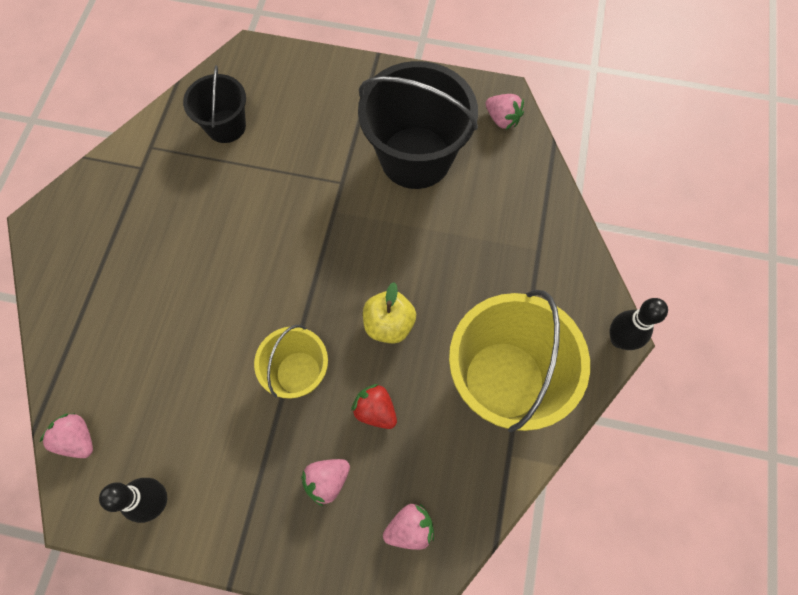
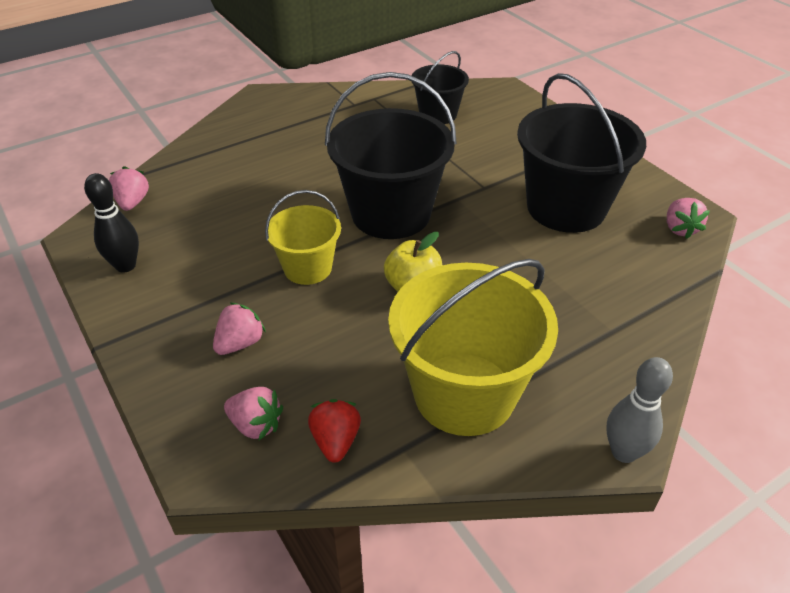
camera: 45 degrees right, 25 degrees down
pink strawberry [301,459,350,506] -> pink strawberry turned 120 degrees clockwise [213,303,266,355]
red strawberry [351,384,397,429] -> red strawberry moved to [308,399,361,463]
black bowling pin [610,298,668,350] -> grey bowling pin [606,357,673,463]
none -> black bucket [325,72,457,239]

